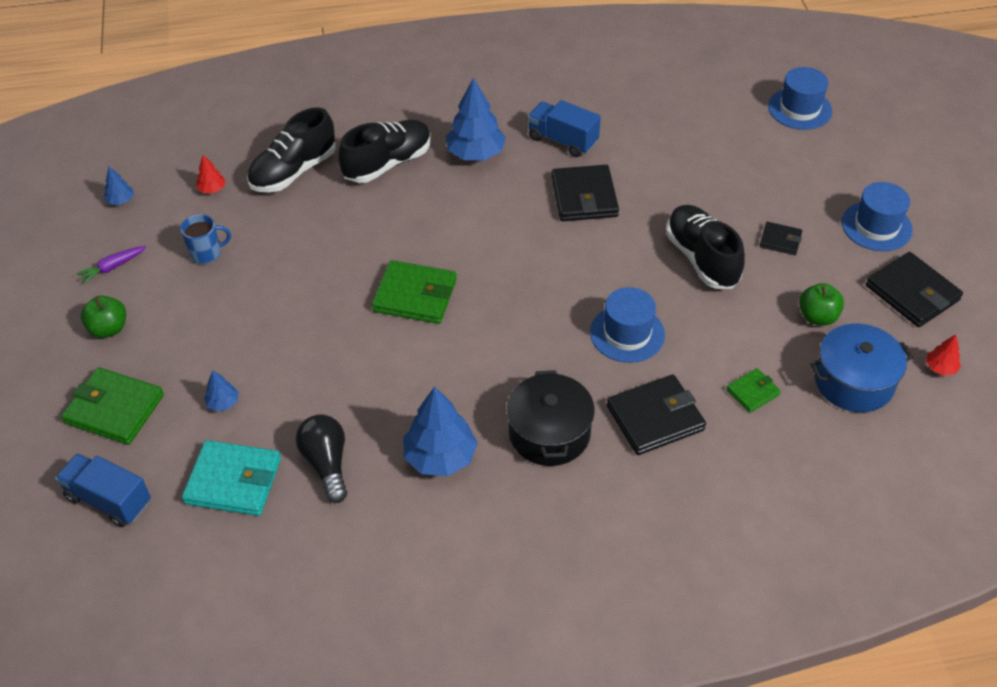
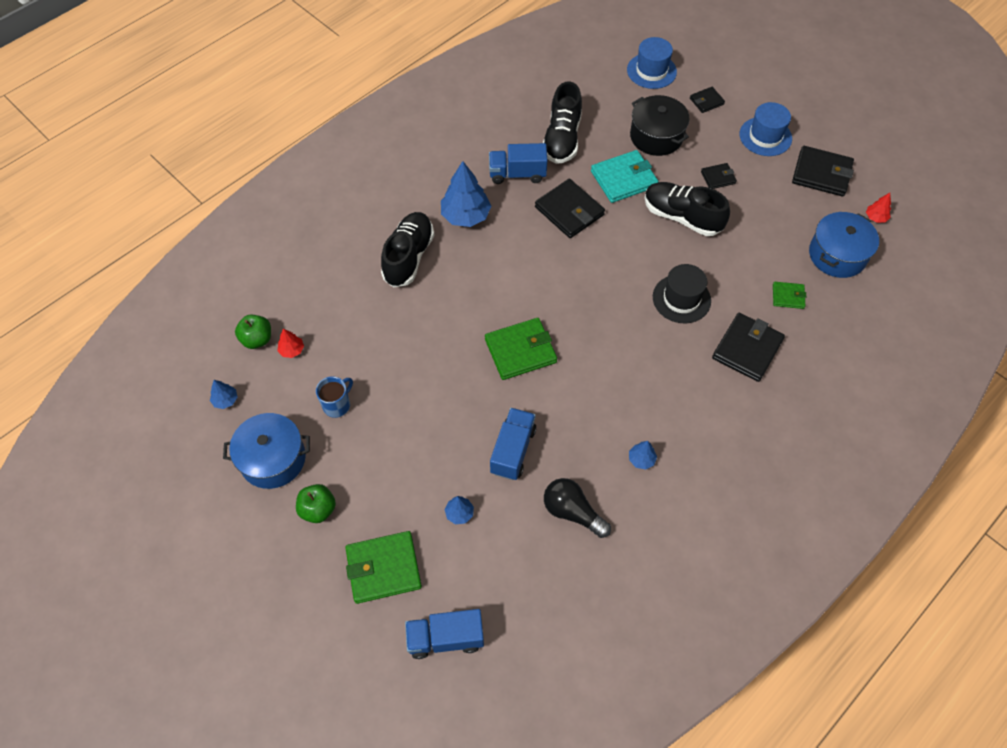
camera: 35 degrees left, 10 degrees up
purple carrot [76,246,146,284] -> blue pot [223,413,310,489]
turquoise wallet [182,440,281,516] -> turquoise wallet moved to [591,150,658,203]
black shoe [247,107,336,193] -> black shoe moved to [543,81,582,164]
blue tree [404,386,478,476] -> blue tree [629,441,657,470], size x0.48
black pot [507,370,595,466] -> black pot moved to [630,95,690,156]
blue hat [590,287,665,363] -> black hat [653,264,711,323]
green wallet [726,368,781,413] -> green wallet turned 75 degrees clockwise [773,282,806,309]
green apple [799,283,844,325] -> green apple moved to [235,315,271,349]
none -> blue truck [490,408,536,480]
none -> black wallet [690,87,725,113]

